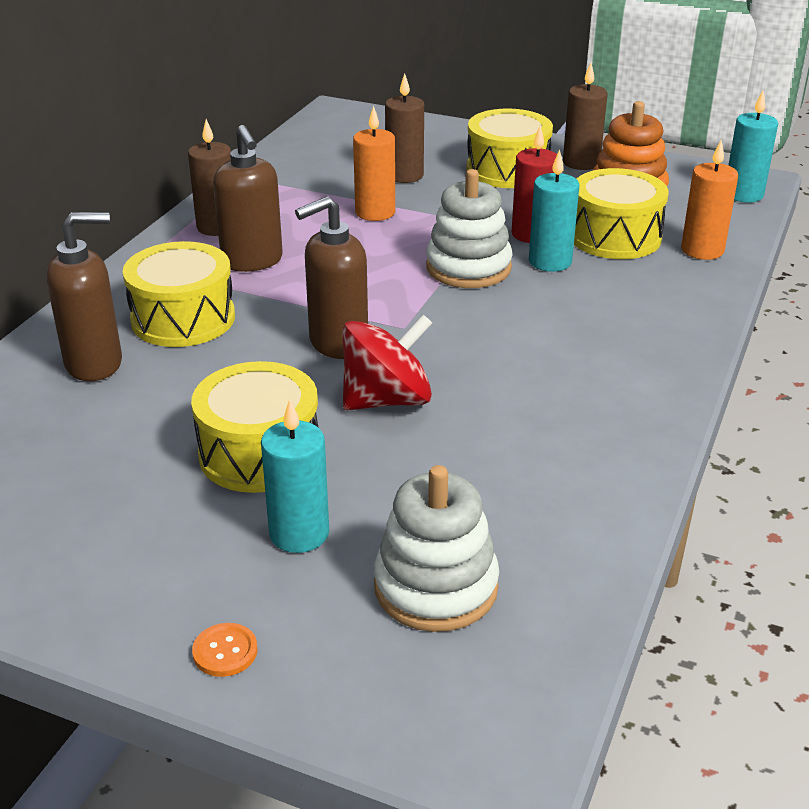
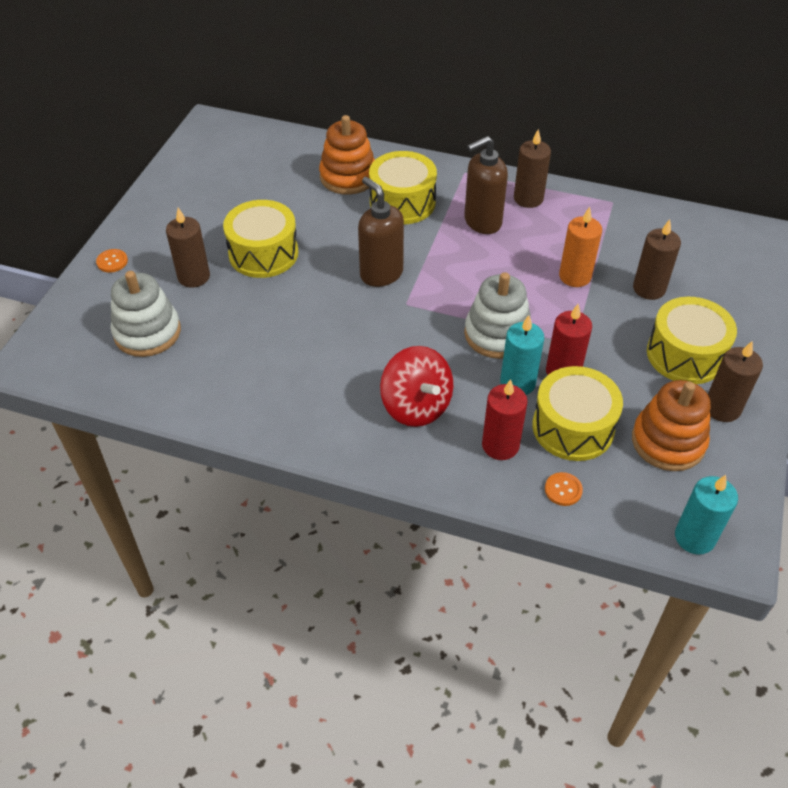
camera: 85 degrees right, 15 degrees up
brown soap dispenser [46,212,122,381] -> orange stacking toy [319,115,375,195]
turquoise candle [261,399,329,553] -> brown candle [166,208,210,288]
red spinning top [342,314,432,410] -> red spinning top moved to [380,346,453,427]
orange candle [681,140,738,260] -> orange button [545,472,583,506]
none -> red candle [482,379,528,460]

